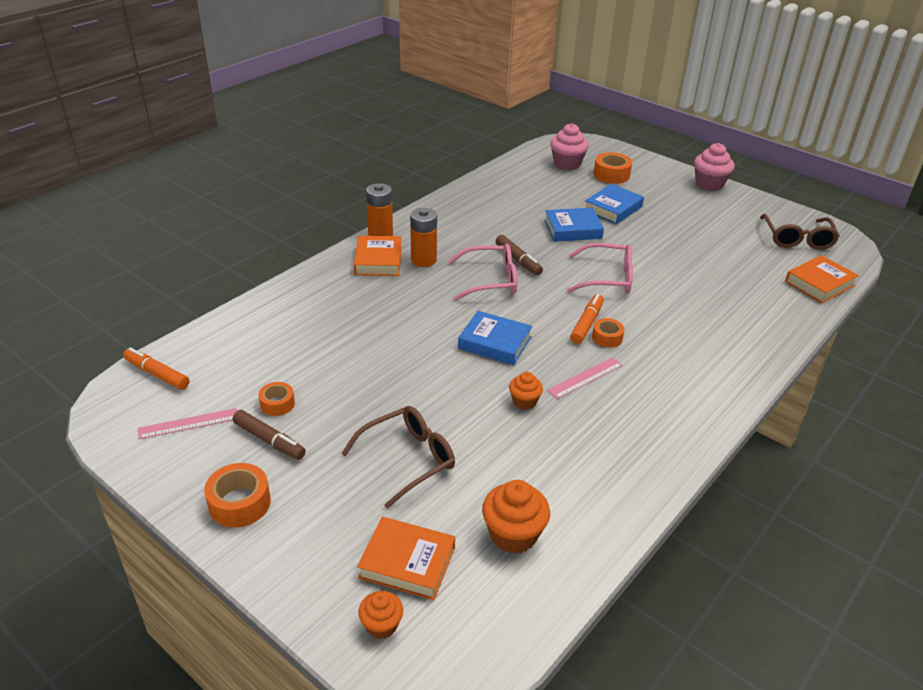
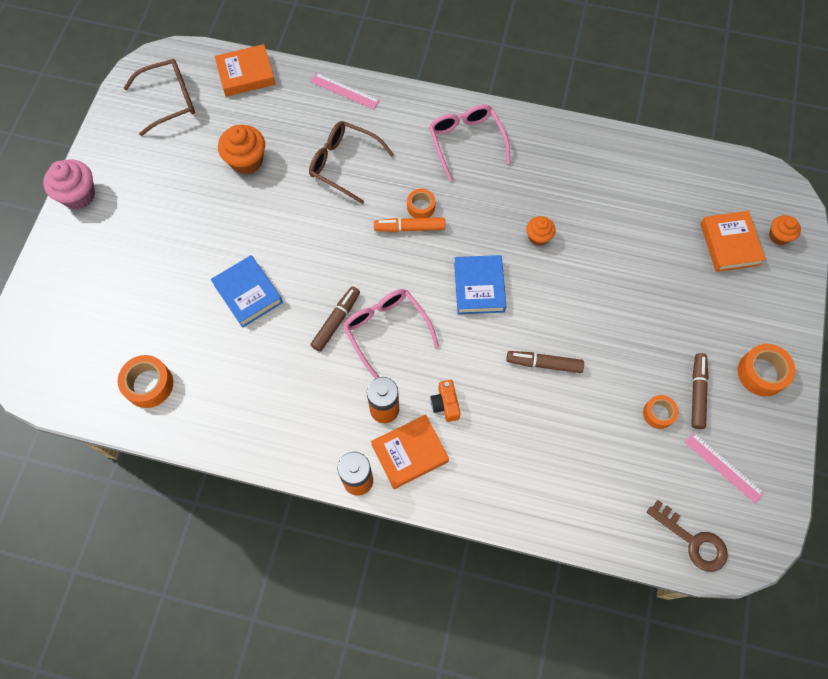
camera: 115 degrees left, 30 degrees up
orange marker [123,347,190,390] -> brown key [647,500,728,572]
brown glasses [341,406,455,508] -> brown glasses moved to [309,121,394,204]
orange cupcake [482,480,550,554] -> orange cupcake moved to [218,125,265,174]
pink ruler [547,357,623,399] -> pink ruler moved to [310,73,380,109]
pink cupcake [550,123,589,170] -> none
pink glasses [567,243,633,293] -> pink glasses moved to [429,105,511,182]
blue book [585,184,644,224] -> none
orange tape [593,152,632,184] -> orange tape moved to [118,355,173,408]
orange book [785,255,859,303] -> orange book turned 45 degrees counterclockwise [215,44,276,97]
none -> orange camera [430,380,461,422]
none -> brown marker [506,351,584,373]

